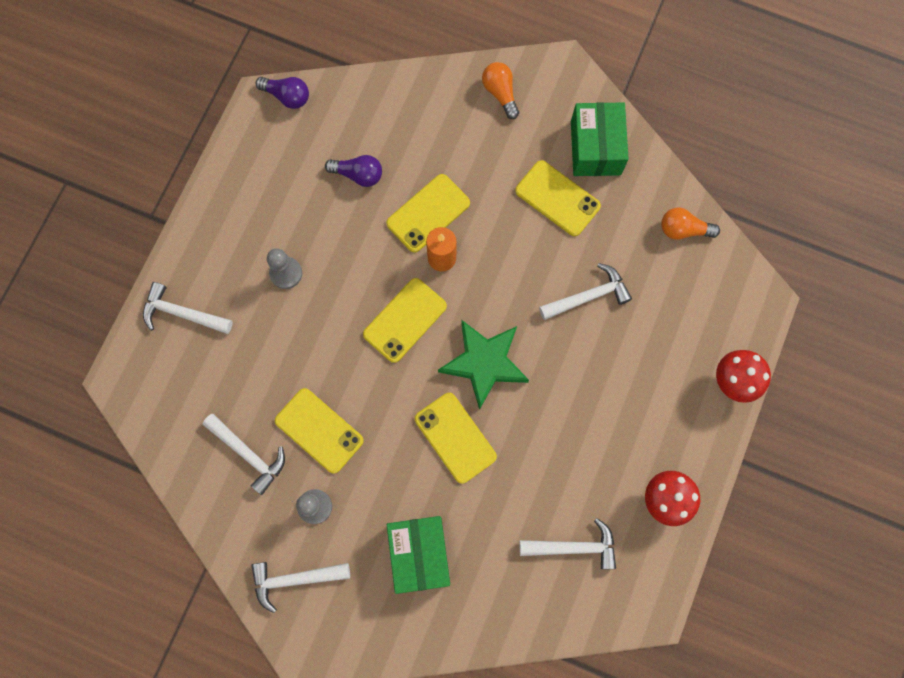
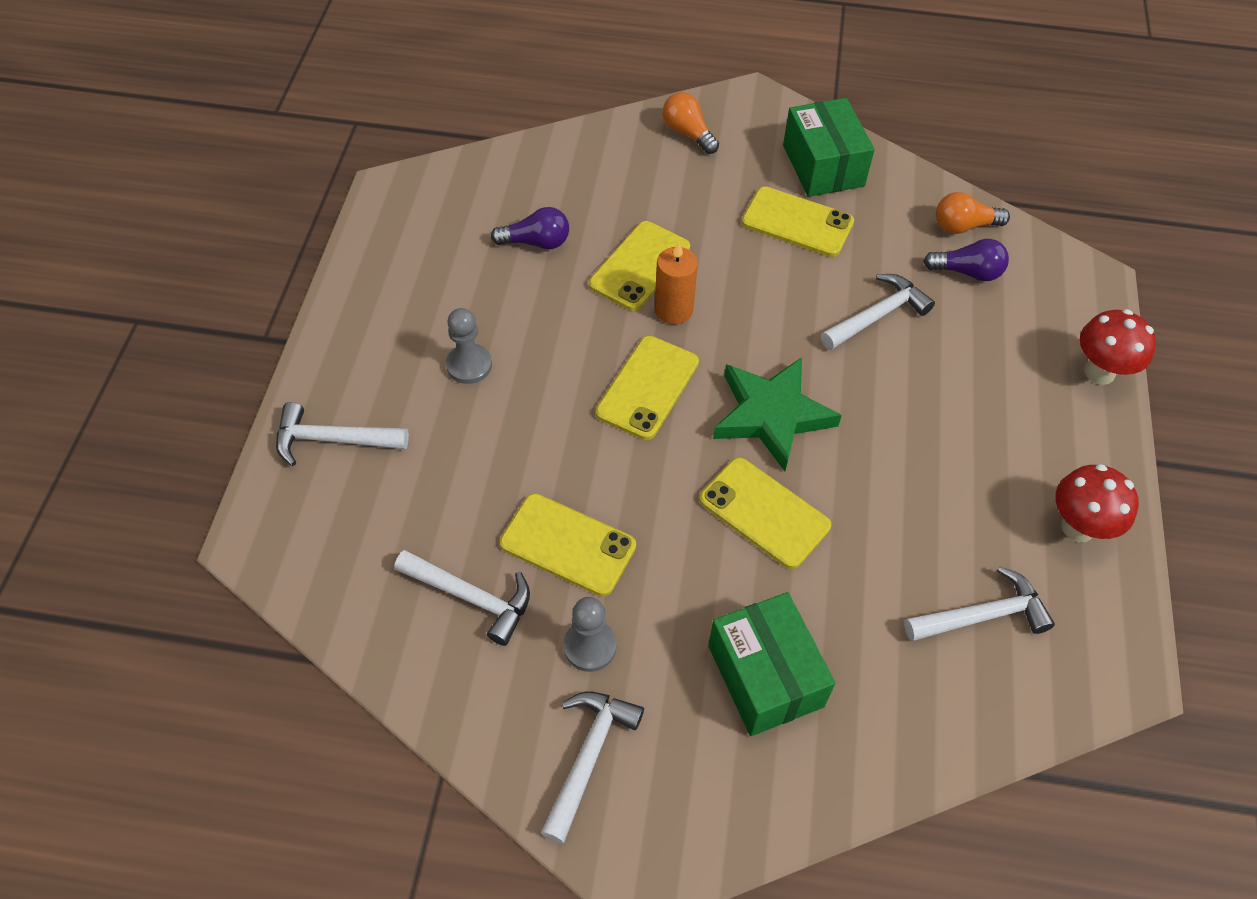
camera: 15 degrees left, 20 degrees down
white hammer [251,562,350,613] -> white hammer turned 135 degrees clockwise [541,692,644,844]
purple light bulb [256,77,309,109] -> purple light bulb moved to [923,239,1009,281]

